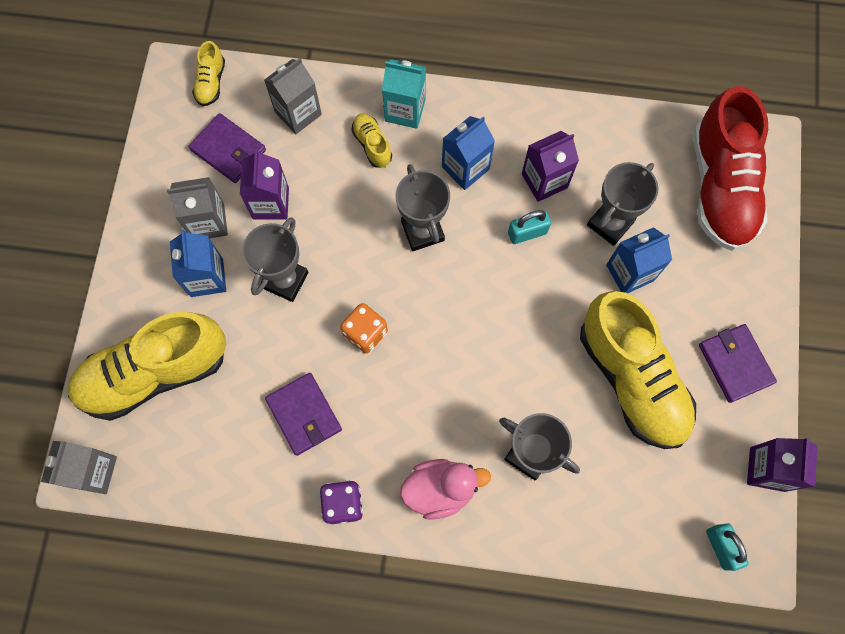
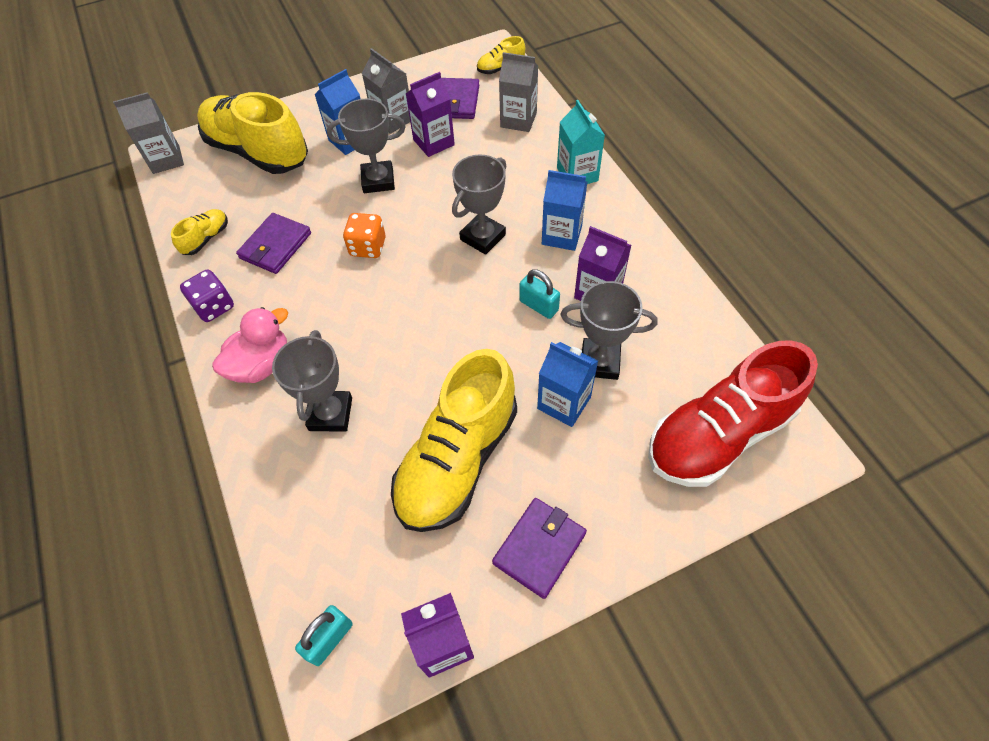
camera: 60 degrees right, 15 degrees down
yellow shoe [351,113,392,168] -> yellow shoe moved to [171,209,228,255]
pink duck [400,459,491,520] -> pink duck turned 90 degrees counterclockwise [212,307,288,383]

